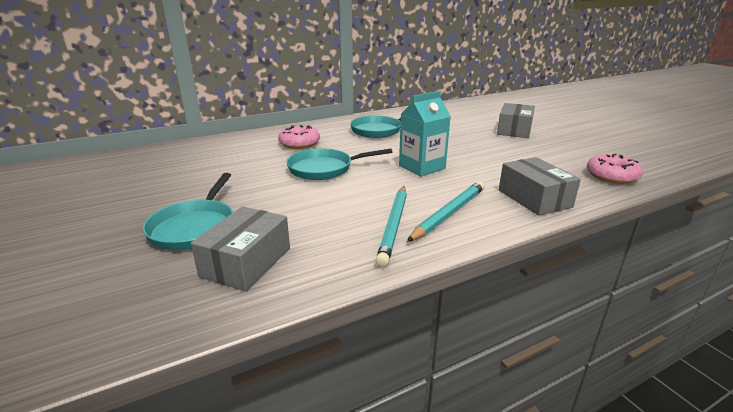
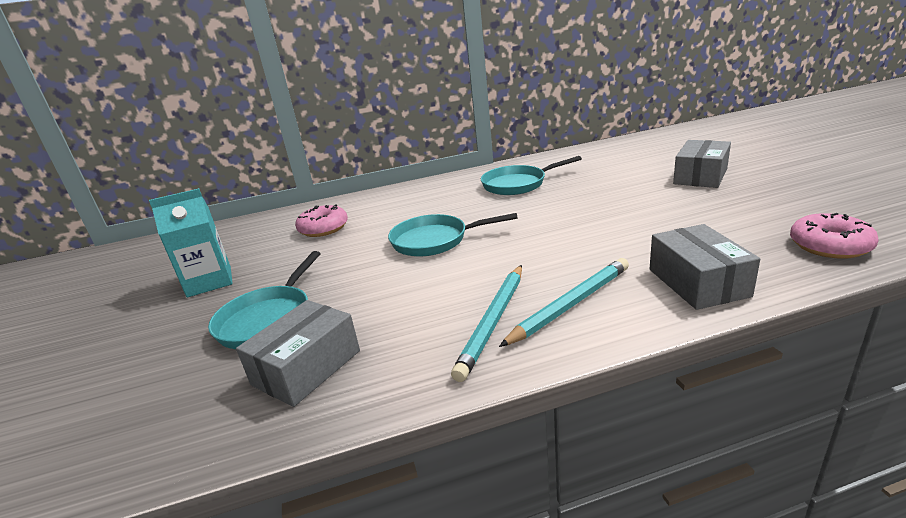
camera: 15 degrees right, 0 degrees up
pink donut [278,125,320,149] -> pink donut moved to [295,204,348,237]
turquoise carton [399,91,451,177] -> turquoise carton moved to [149,188,233,298]

